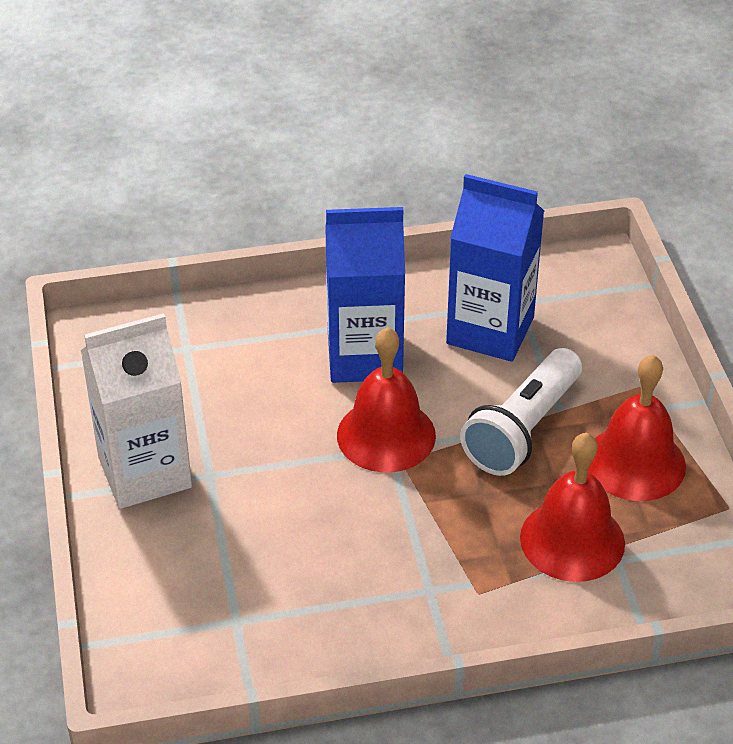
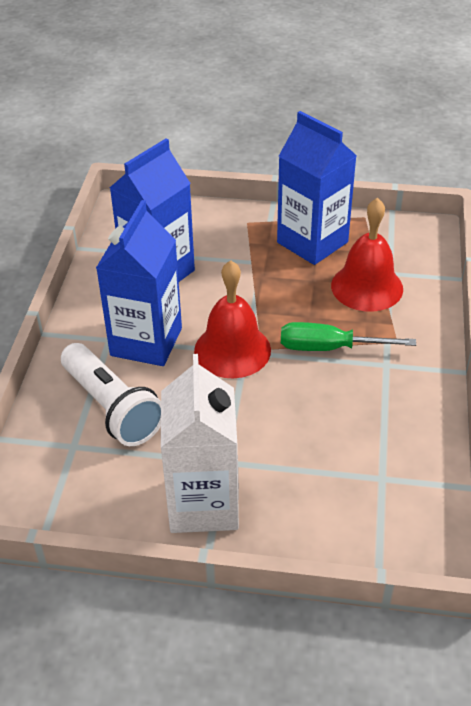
camera: 70 degrees left, 0 degrees up
white flashlight [460,348,582,476] -> white flashlight moved to [61,343,161,446]
red bell [588,355,686,501] -> blue carton [277,111,357,265]
none -> green screwdriver [281,322,416,351]

